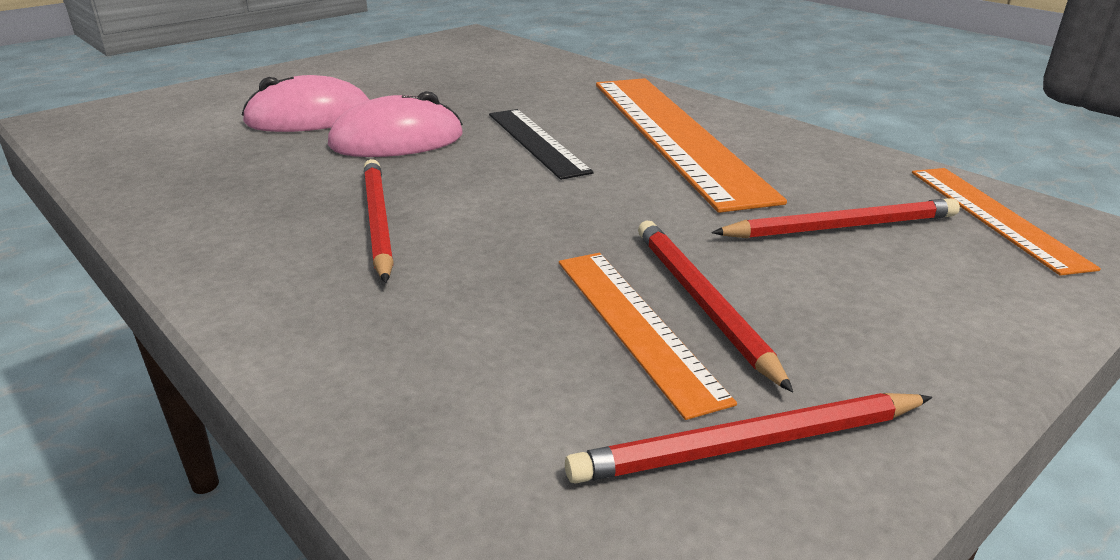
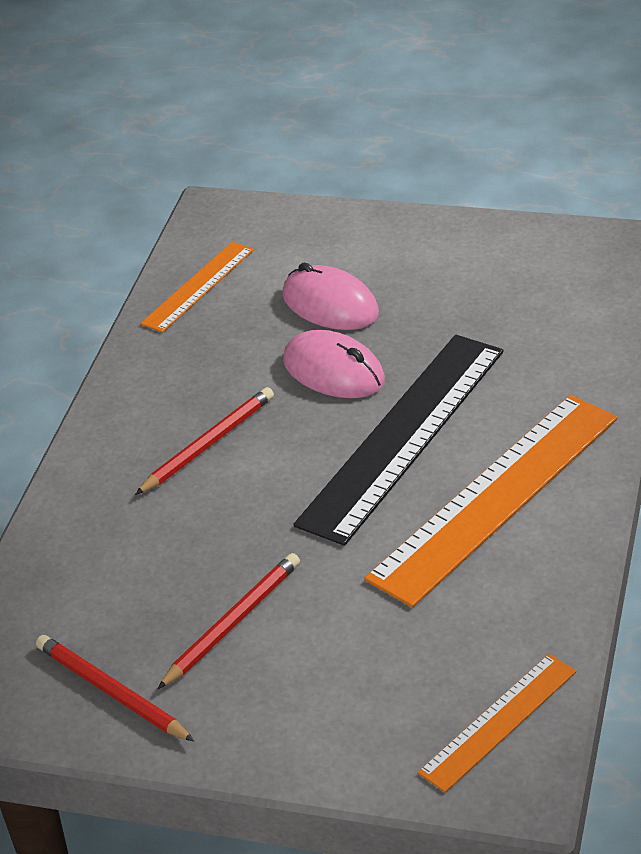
camera: 60 degrees right, 10 degrees up
black ruler [489,109,594,180] -> black ruler [293,335,504,546], size x1.88
orange ruler [559,253,737,420] -> orange ruler moved to [140,242,254,333]
red pencil [711,198,960,238] -> none

